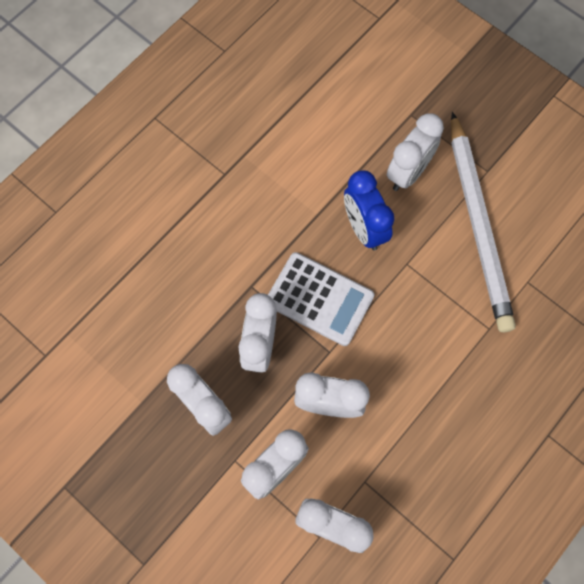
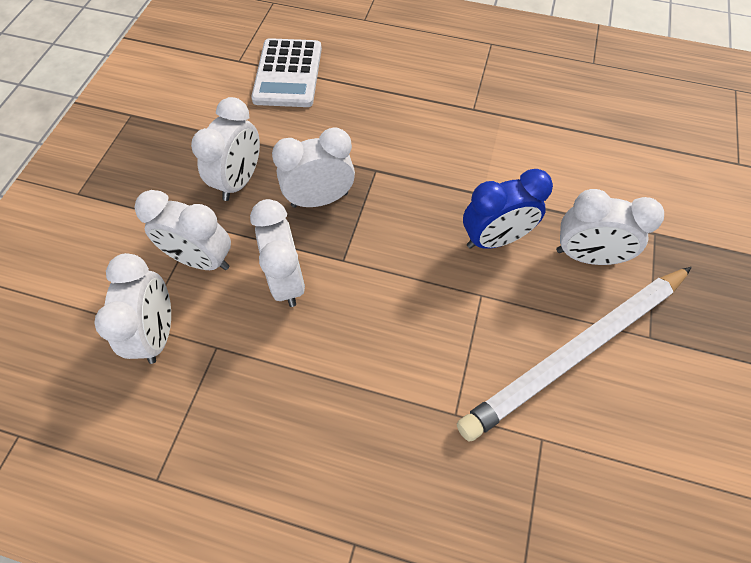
camera: 65 degrees right, 10 degrees down
white calculator [268,252,374,346] -> white calculator moved to [251,38,322,107]
blue clock [344,170,394,250] -> blue clock turned 150 degrees counterclockwise [463,169,553,249]

